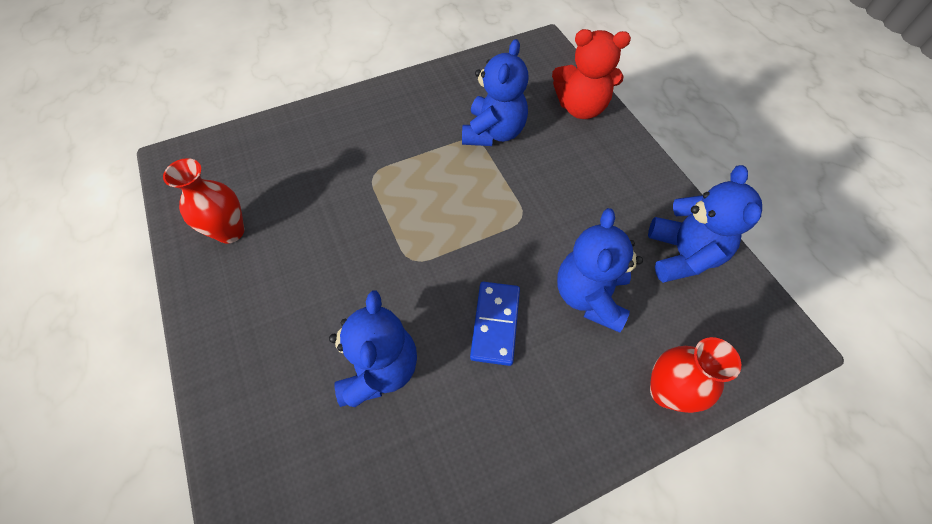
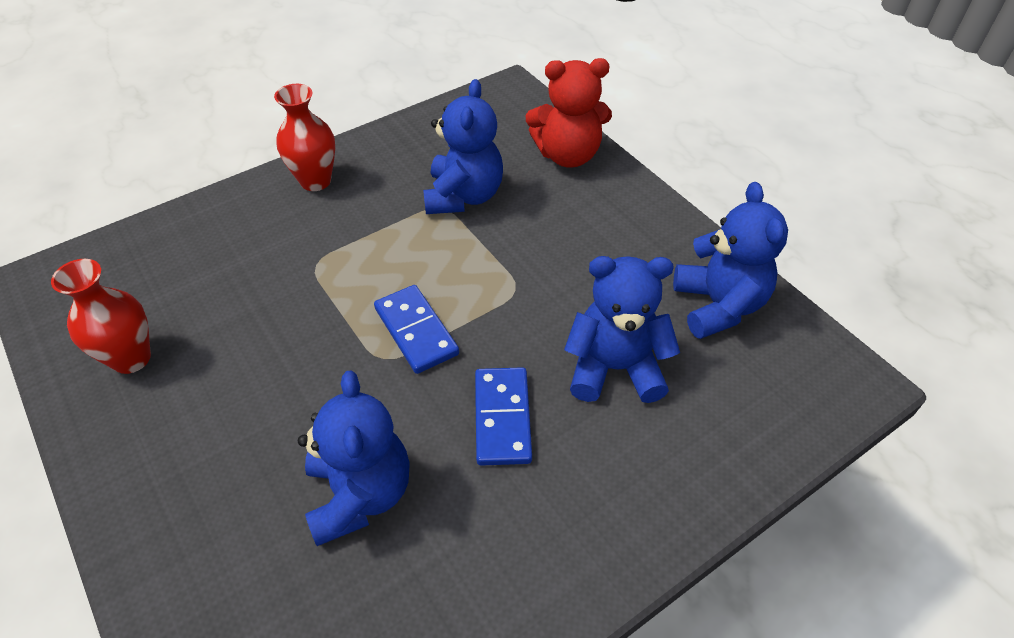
camera: 10 degrees left, 10 degrees down
blue teddy bear [557,208,643,333] -> blue teddy bear turned 90 degrees clockwise [564,256,680,403]
red vase [650,337,741,413] -> red vase moved to [274,84,335,191]
none -> blue domino [374,285,459,374]

